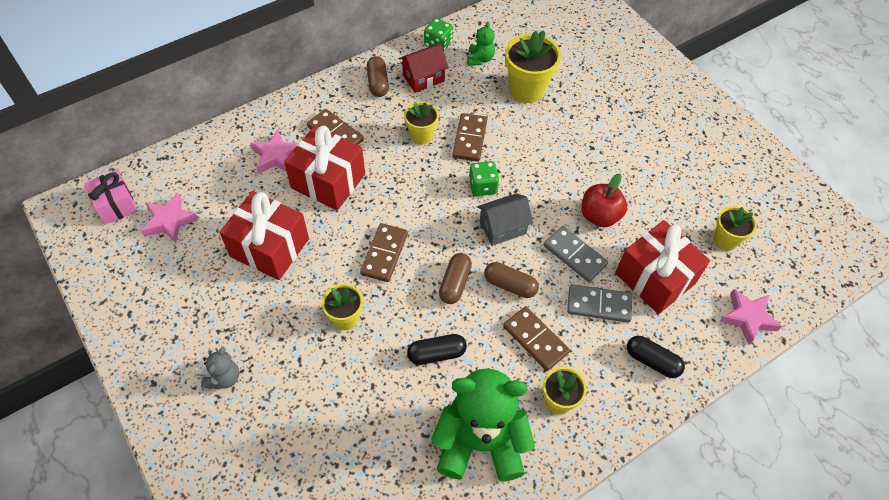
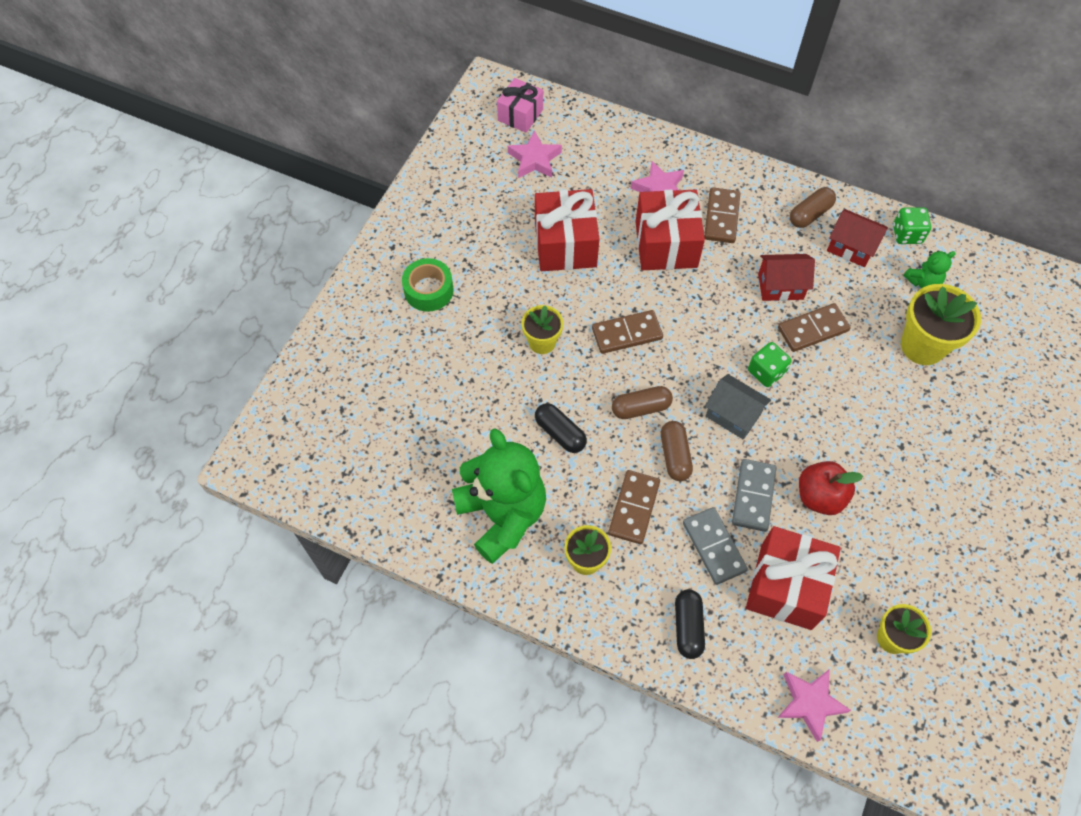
camera: 60 degrees right, 5 degrees up
grey teddy bear [201,347,239,389] -> green tape [402,258,454,312]
yellow flower pot [404,101,439,145] -> red house [758,254,815,301]

